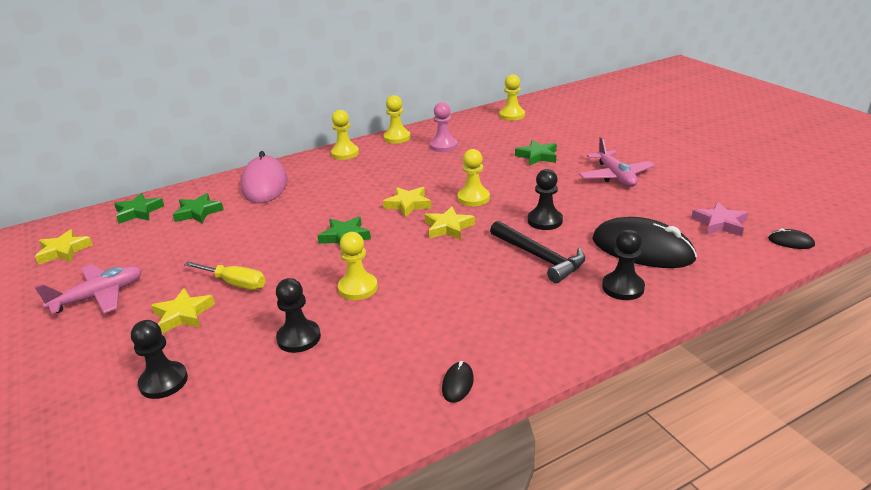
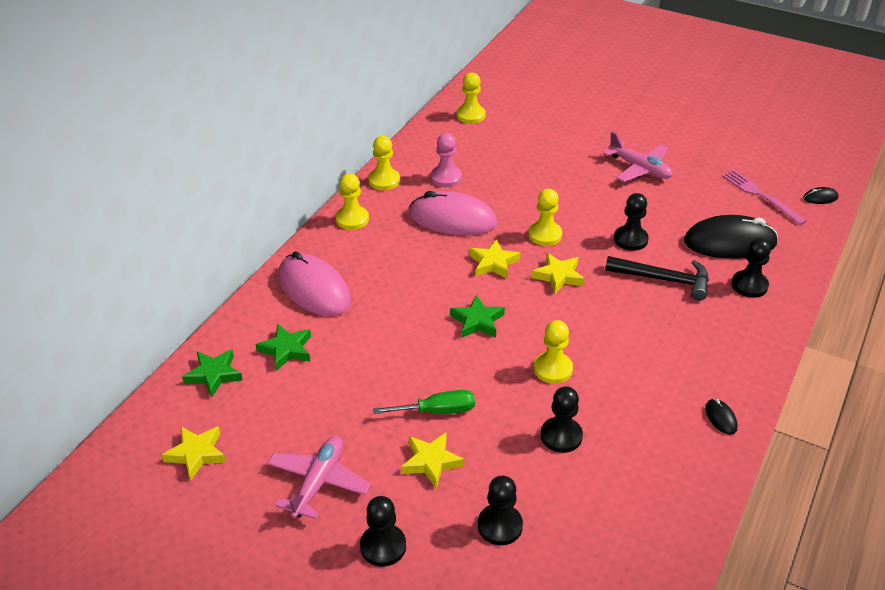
camera: 35 degrees left, 10 degrees up
yellow screwdriver [184,261,266,290] -> green screwdriver [373,390,475,414]
green star [515,140,557,165] -> none
pink star [691,202,748,236] -> pink fork [722,170,806,225]
none -> black pawn [360,496,406,567]
none -> pink mouse [409,191,497,236]

